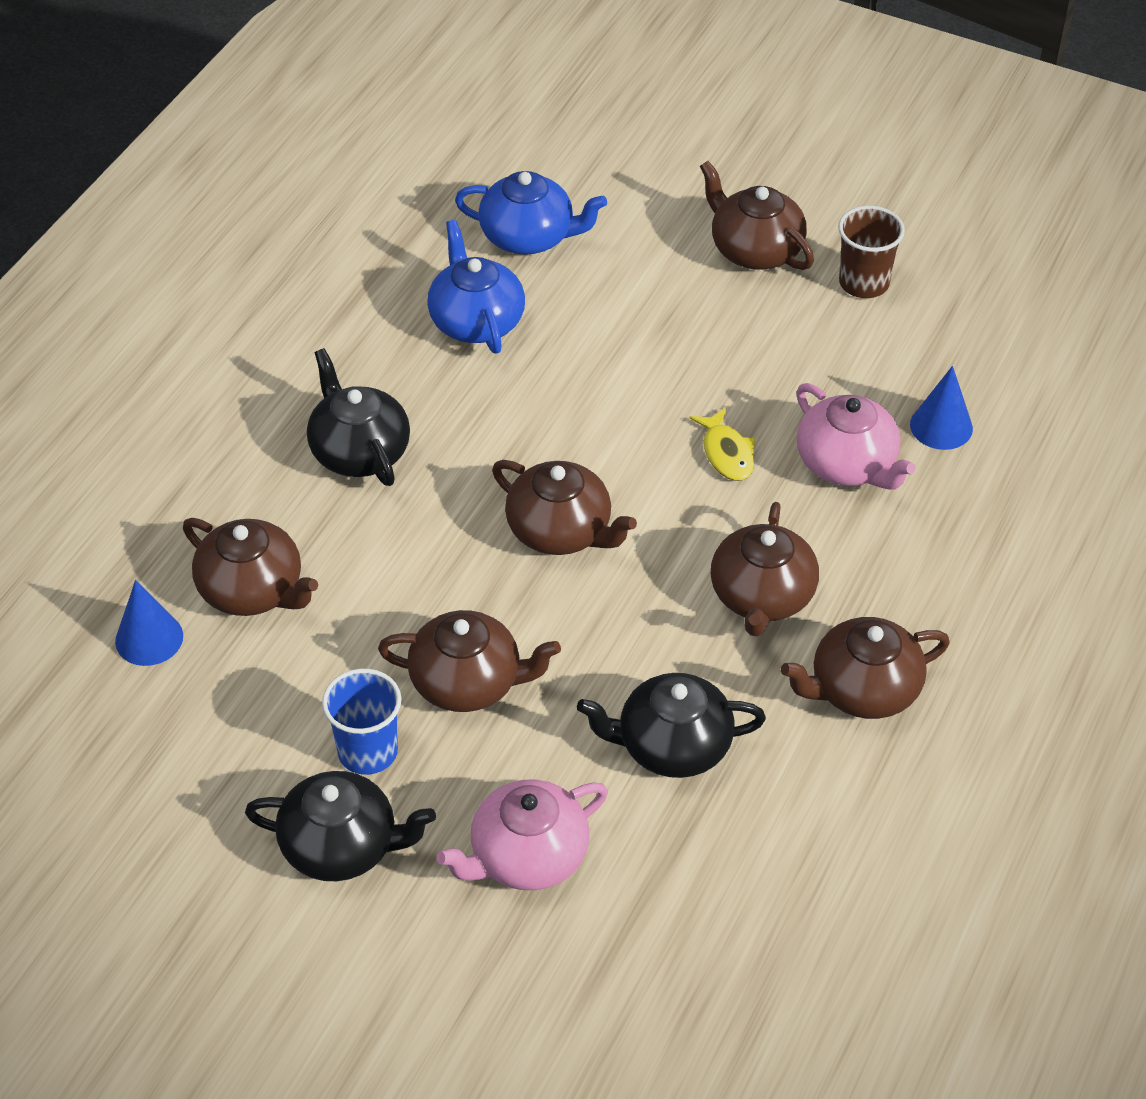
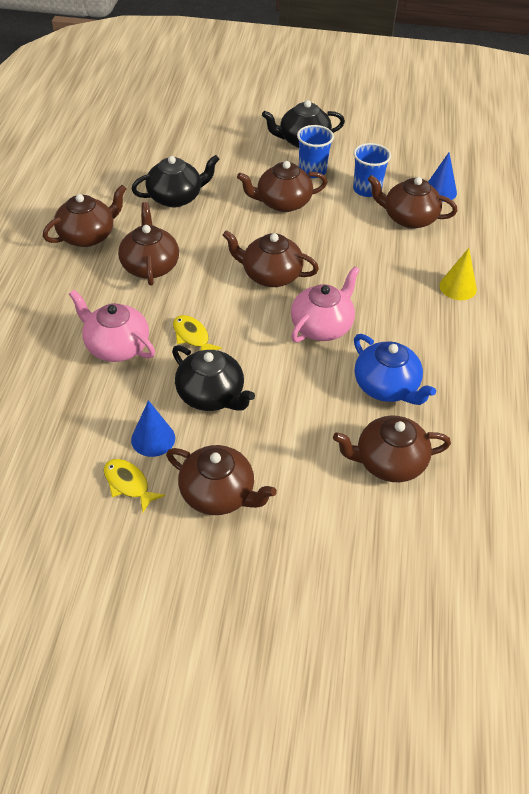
camera: 160 degrees right, 0 degrees up
black teapot [307,348,410,486] -> black teapot moved to [172,345,255,411]
pink teapot [436,780,608,890] -> pink teapot moved to [291,266,360,342]
blue teapot [455,171,607,255] -> brown teapot [333,416,451,482]
brown cup [838,206,905,298] -> yellow fish [104,459,165,513]
blue cone [910,366,973,450] -> blue cone moved to [131,400,175,457]
none -> blue cup [353,143,391,197]
none -> yellow cone [439,248,477,300]

